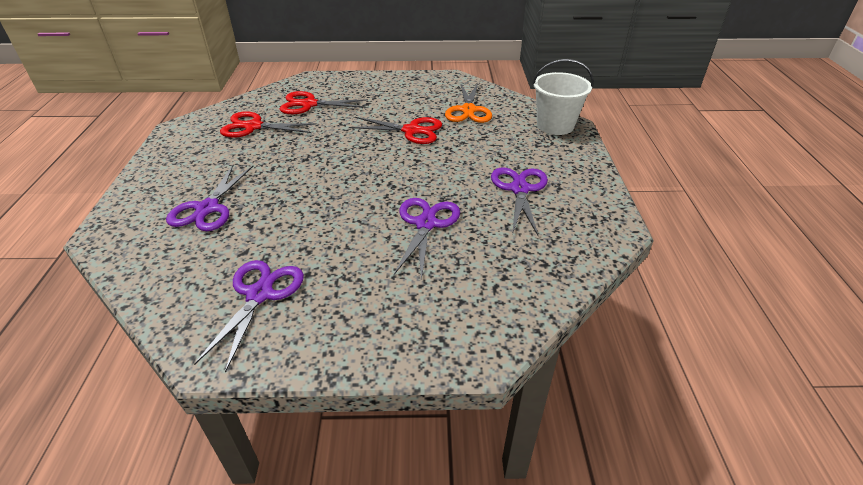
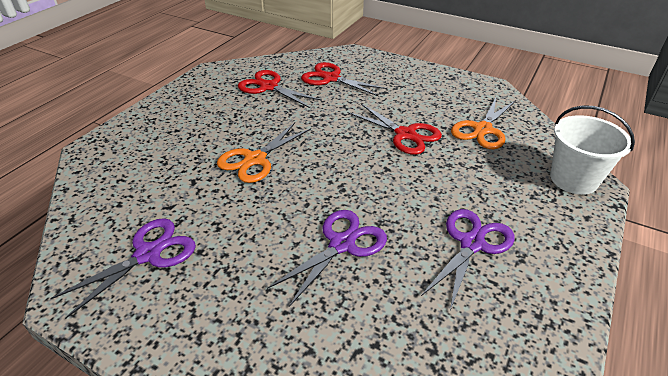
camera: 30 degrees right, 0 degrees up
purple scissors [166,165,253,231] -> none
none -> orange scissors [217,122,311,183]

